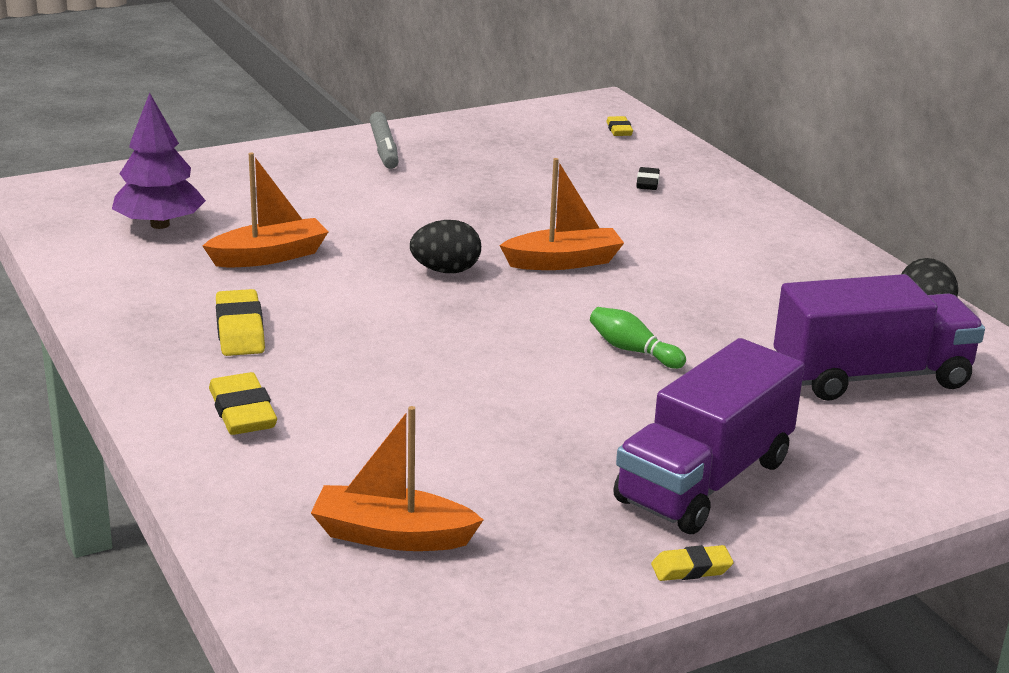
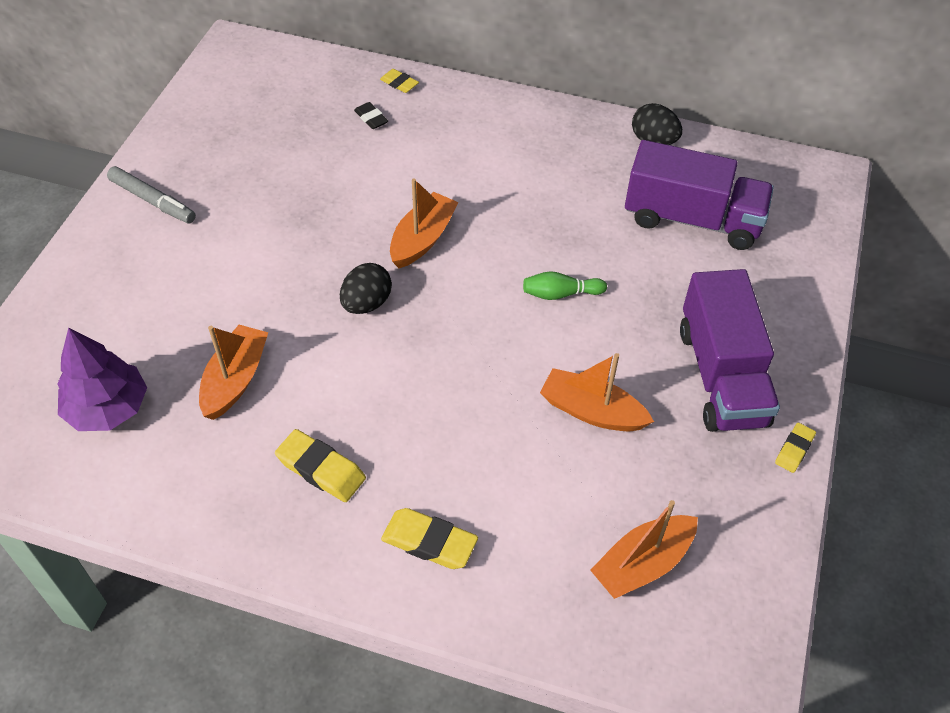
camera: 45 degrees left, 25 degrees up
yellow eraser [606,116,633,136] -> yellow eraser moved to [380,69,419,93]
purple truck [774,274,985,401] -> purple truck turned 75 degrees clockwise [625,140,774,250]
none -> orange boat [540,353,654,431]

